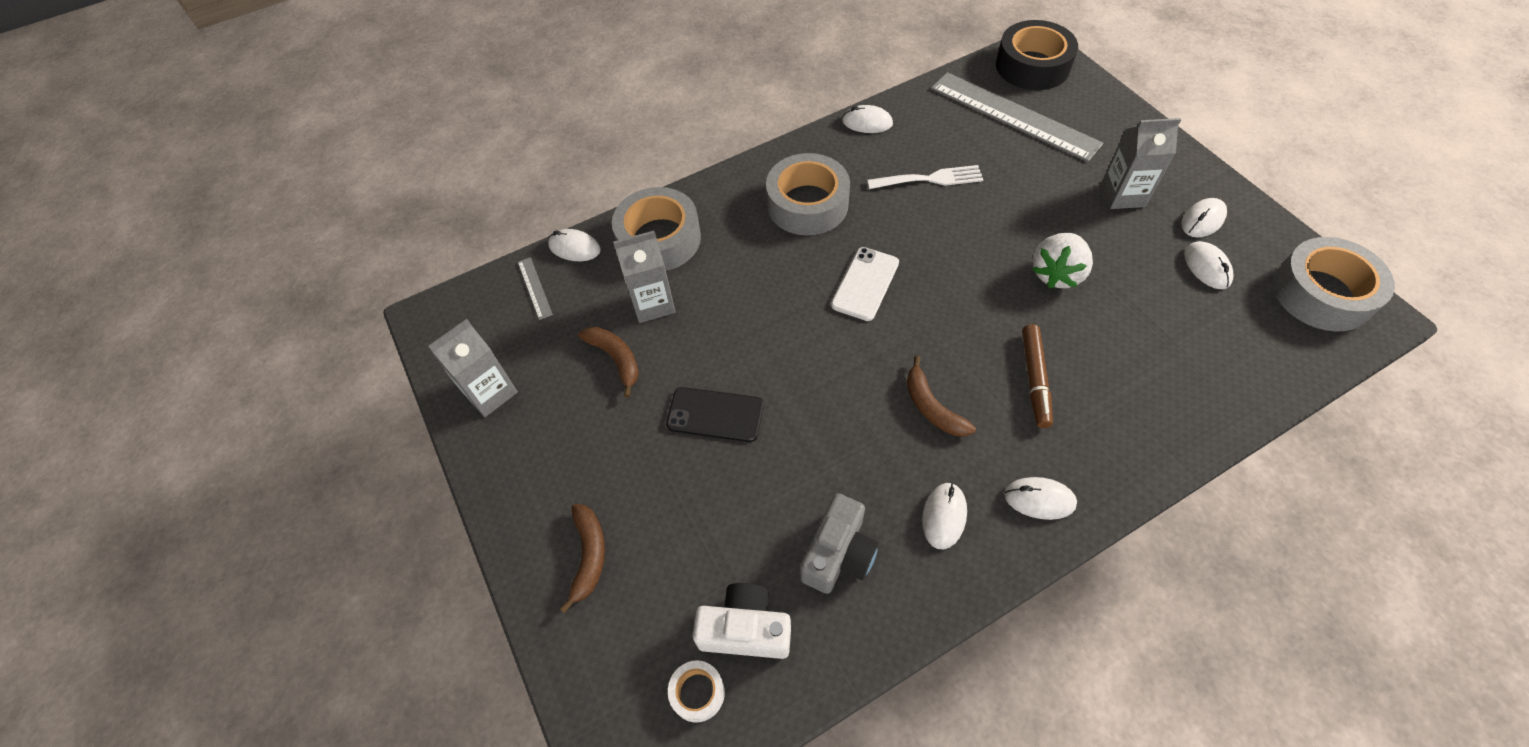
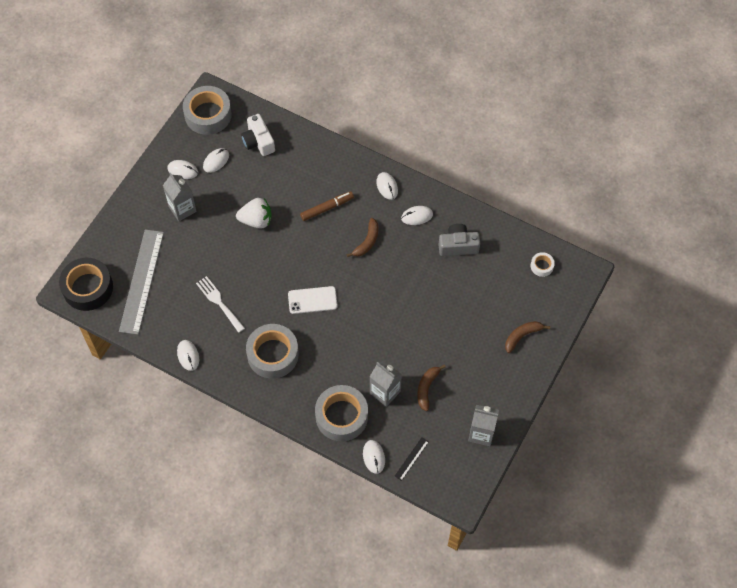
camera: 125 degrees left, 5 degrees up
grey ruler [518,257,553,320] -> black ruler [395,437,429,481]
black phone [666,387,764,442] -> none
white camera [693,583,791,659] -> white camera moved to [241,114,275,156]

